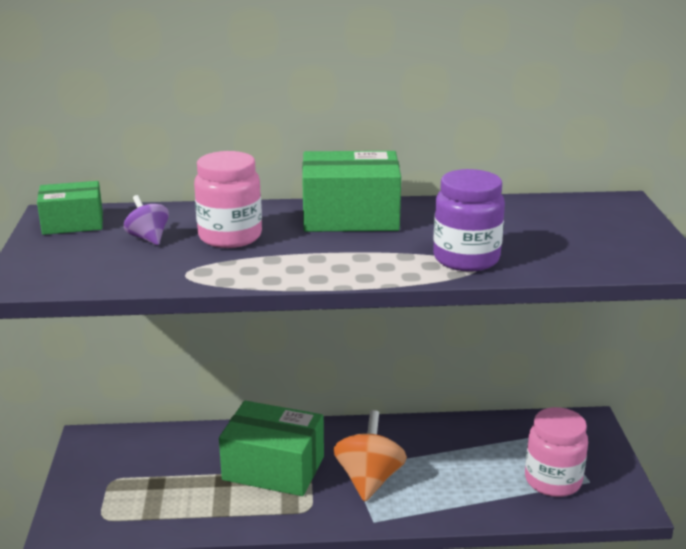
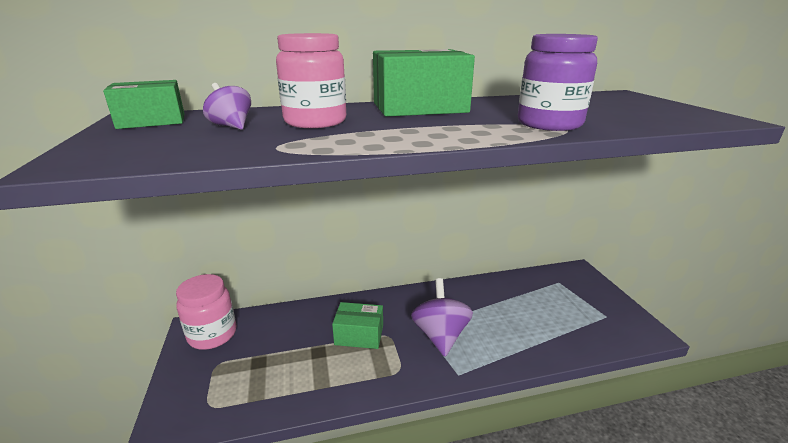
camera: 10 degrees left, 0 degrees up
green box [219,401,324,496] -> green box [332,302,383,349], size x0.61
orange spinning top [334,410,407,502] -> purple spinning top [411,278,473,357]
pink jar [525,407,588,497] -> pink jar moved to [176,274,236,350]

